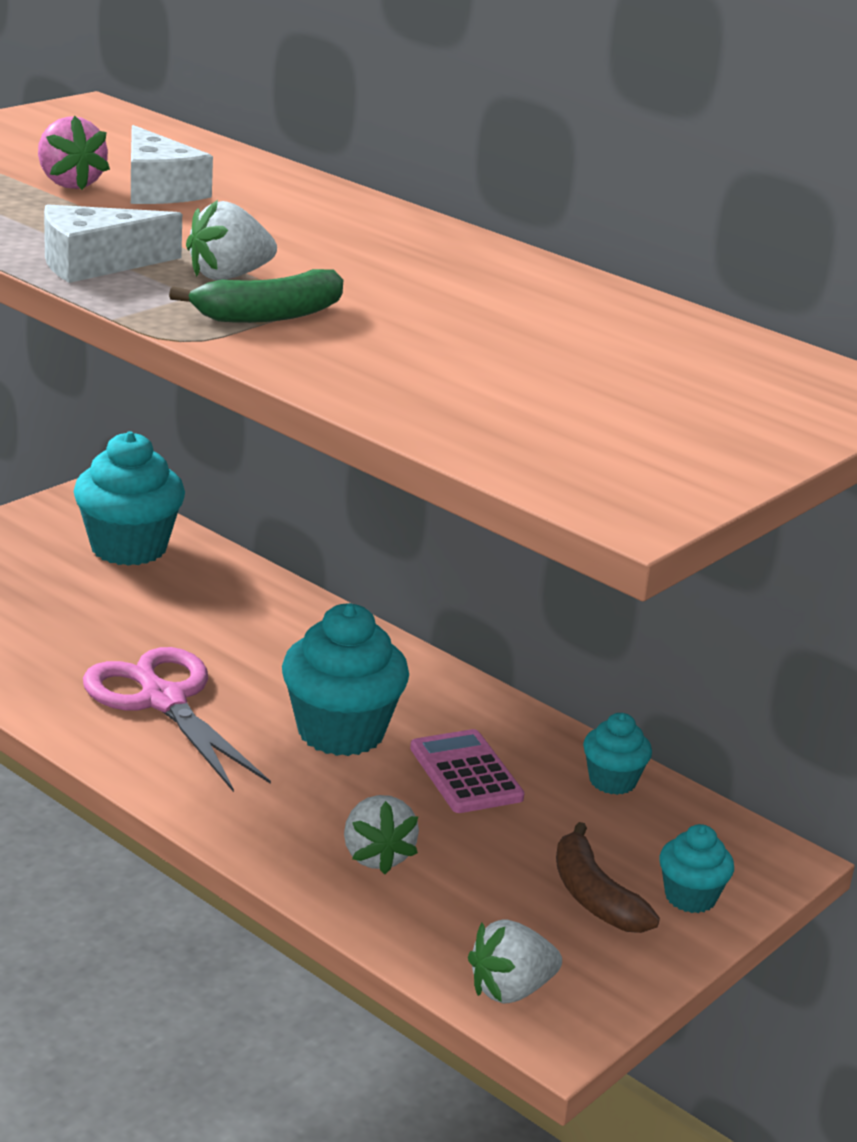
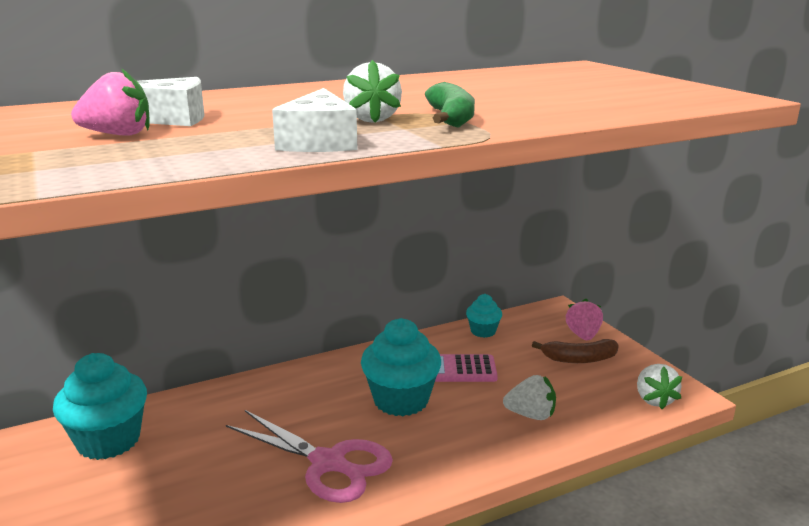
camera: 65 degrees left, 5 degrees down
pink scissors [83,647,271,792] -> pink scissors turned 135 degrees counterclockwise [226,410,393,503]
turquoise cupcake [660,824,734,913] -> pink strawberry [566,299,603,340]

